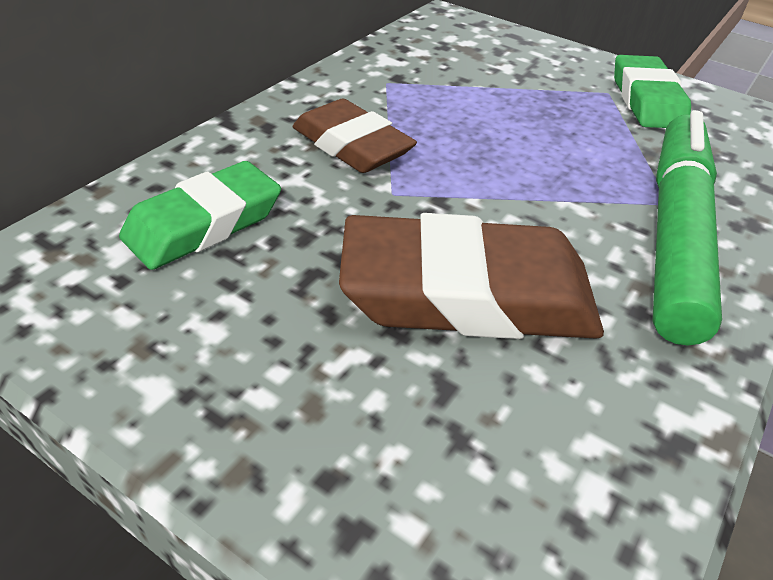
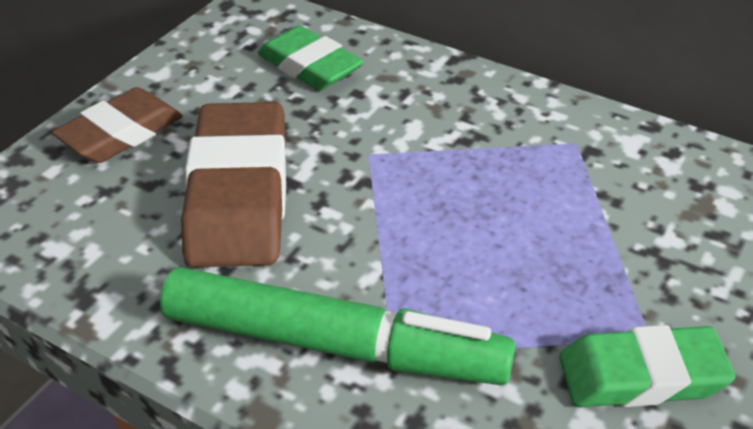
camera: 90 degrees right, 0 degrees up
brown eraser [293,99,417,173] -> brown eraser moved to [52,87,183,163]

